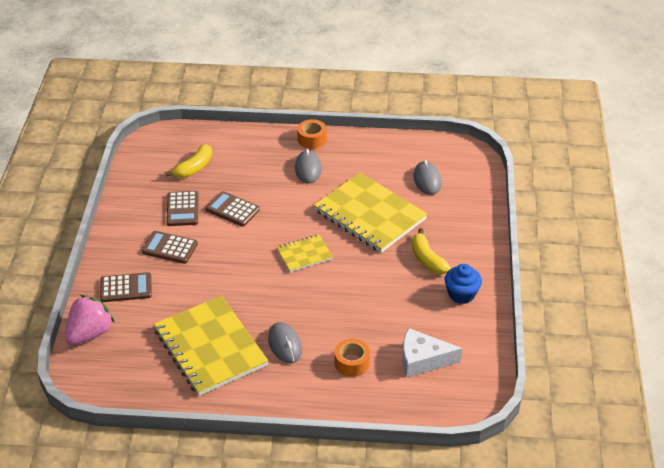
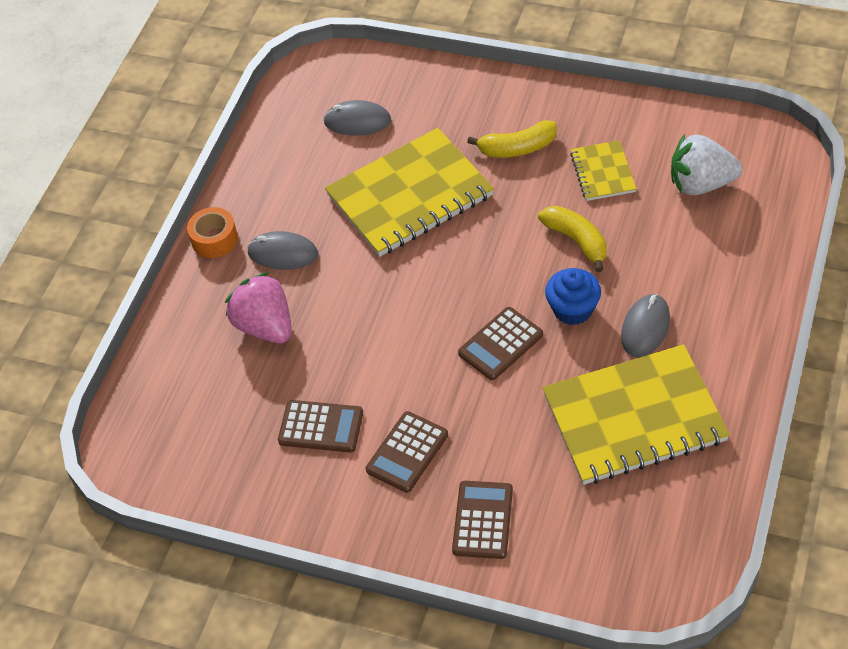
camera: 70 degrees left, 10 degrees up
pink strawberry [65,295,115,345] -> pink strawberry moved to [225,272,292,343]
yellow banana [166,144,212,178] -> yellow banana moved to [538,206,607,272]
brown calculator [206,191,260,227] -> brown calculator moved to [458,307,543,380]
grey mouse [268,322,302,363] -> grey mouse turned 60 degrees counterclockwise [621,294,670,357]
yellow notebook [276,235,333,272] -> yellow notebook moved to [570,140,636,201]
orange tape [334,339,370,377] -> none
white cheese [402,328,462,377] -> white strawberry [671,134,742,195]
blue cupcake [445,264,482,304] -> blue cupcake moved to [545,268,601,325]

